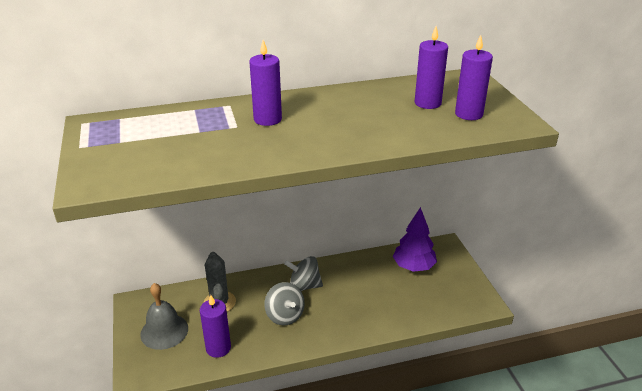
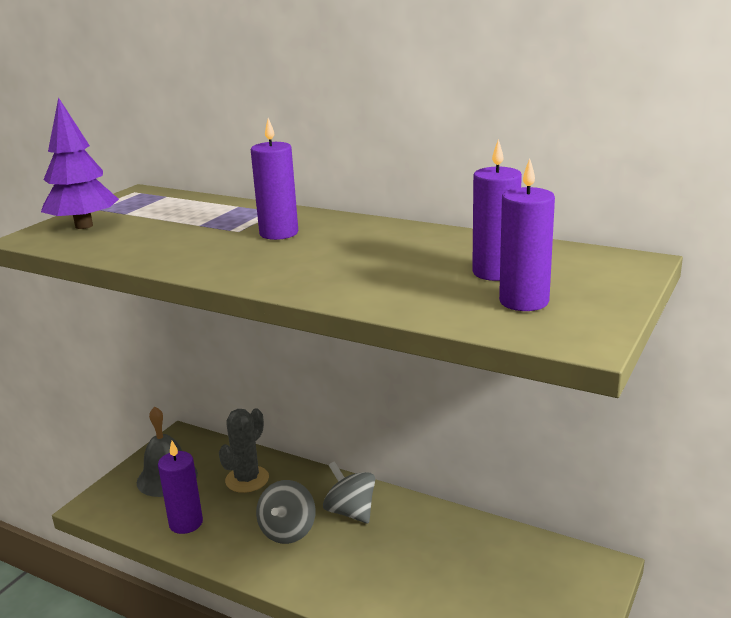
camera: 45 degrees right, 10 degrees down
purple tree [393,207,437,272] -> purple tree moved to [41,97,119,229]

